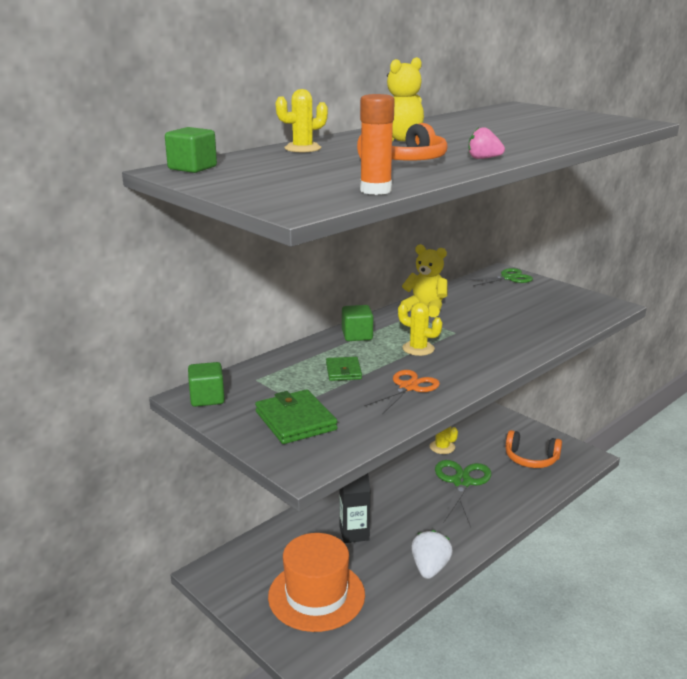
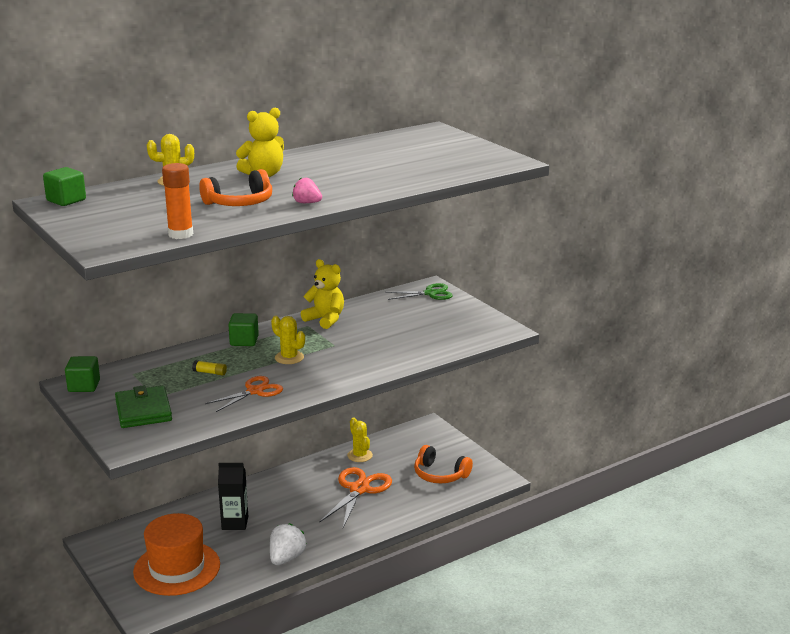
camera: 10 degrees right, 0 degrees up
green wallet [326,357,362,381] -> yellow glue stick [192,360,227,375]
green scissors [435,460,491,528] -> orange scissors [320,467,392,528]

